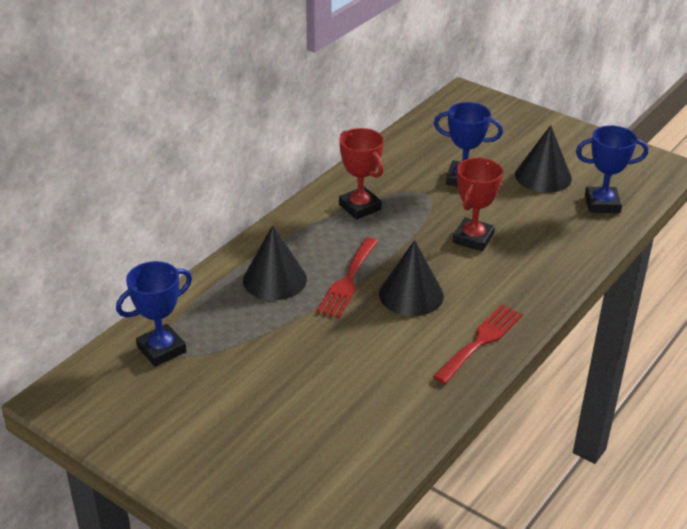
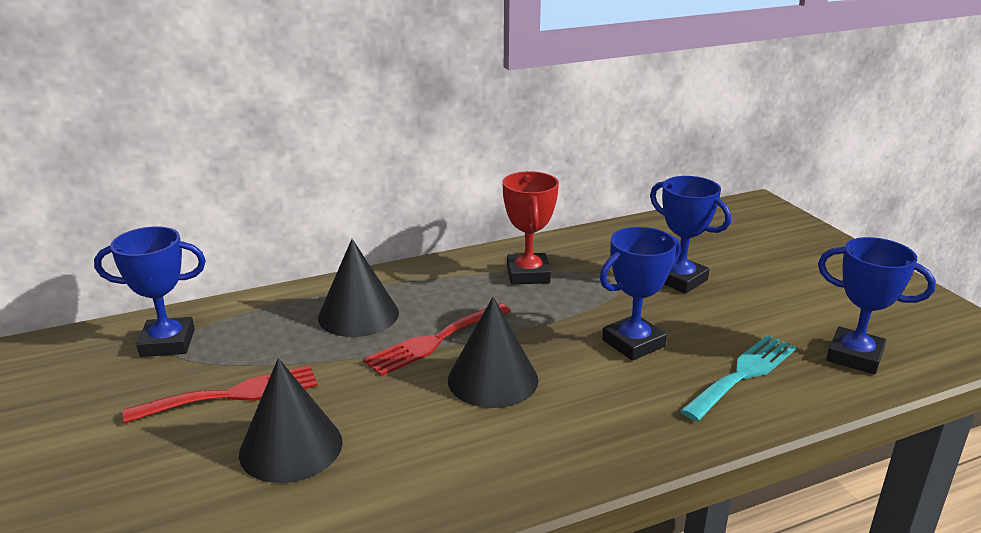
camera: 30 degrees right, 10 degrees down
red fork [433,305,523,384] -> red fork moved to [123,365,318,423]
red trophy [453,158,503,251] -> blue trophy [600,227,681,361]
black cone [515,125,572,193] -> black cone moved to [239,358,343,483]
none -> turquoise fork [680,335,796,421]

